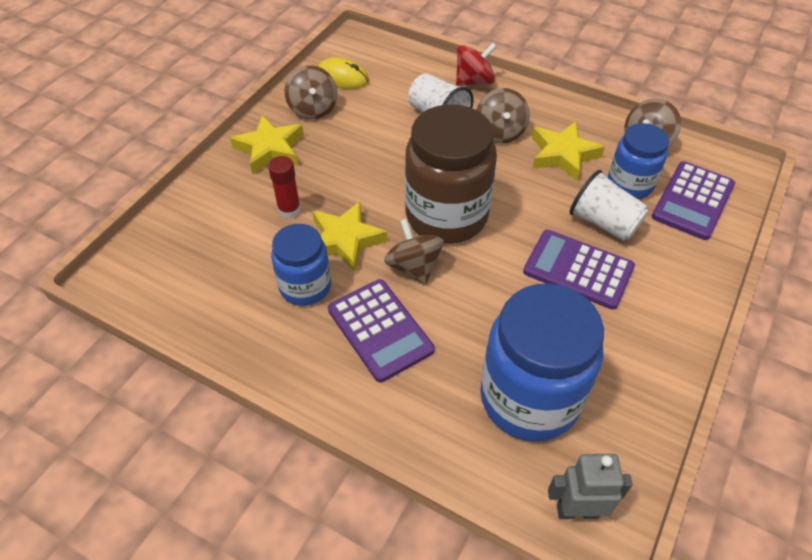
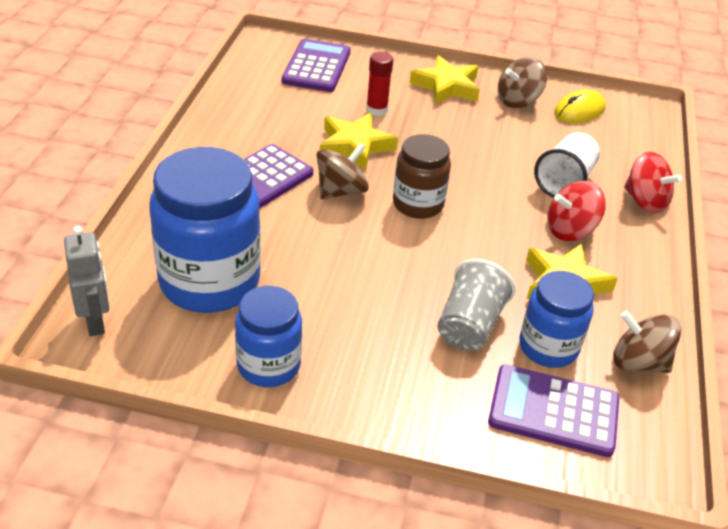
camera: 70 degrees right, 10 degrees down
blue jar [271,224,331,306] -> blue jar moved to [235,286,302,387]
yellow mouse [318,57,369,89] -> yellow mouse turned 45 degrees clockwise [554,89,606,123]
brown jar [405,104,497,244] -> brown jar [393,134,451,219], size x0.58
brown spinning top [477,88,530,143] -> red spinning top [547,181,606,241]
purple calculator [523,230,635,310] -> purple calculator moved to [282,39,351,92]
white cup [570,170,649,241] -> grey cup [437,259,516,351]

